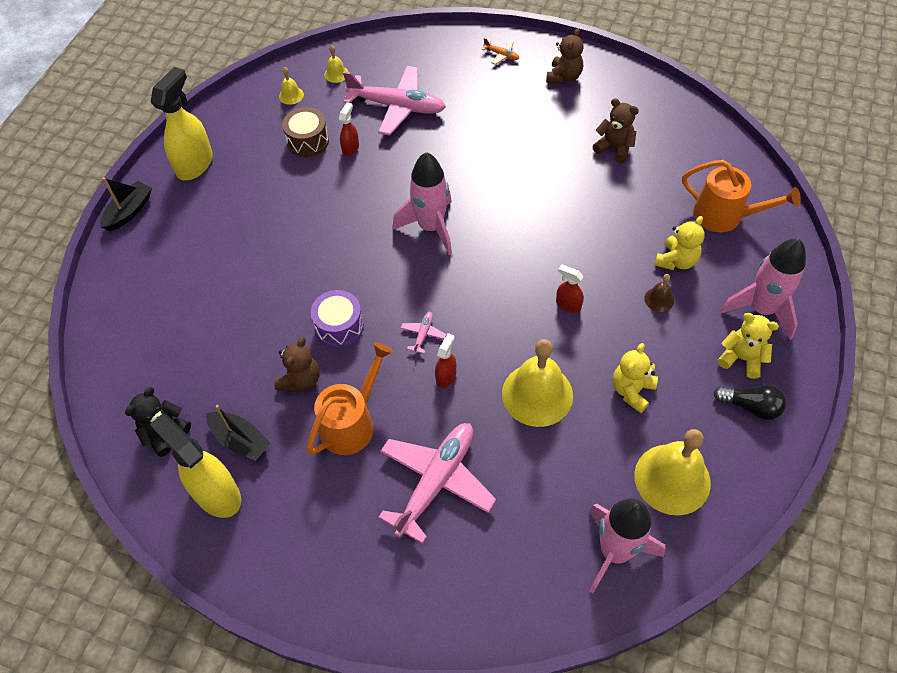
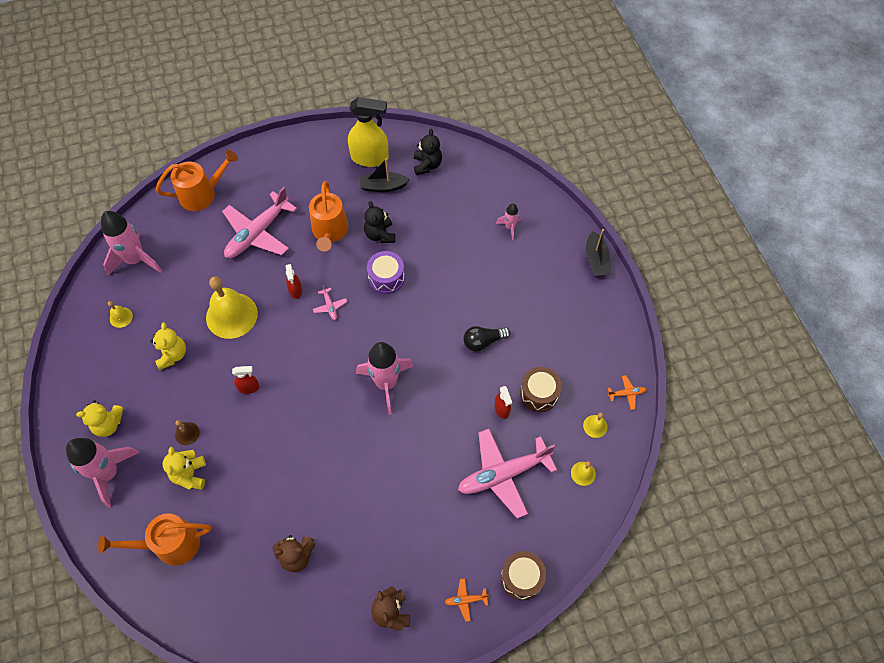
camera: 140 degrees right, 5 degrees up
yellow spray bottle [150,67,213,180] -> none
brown teddy bear [274,337,320,392] -> black teddy bear [364,201,395,243]
pink plane [378,423,496,544] -> pink plane turned 45 degrees clockwise [222,187,297,258]
yellow bell [634,429,711,516] -> yellow bell [108,301,133,328], size x0.44
black light bulb [713,385,786,420] -> black light bulb moved to [463,326,510,352]
none -> orange watering can [156,150,238,211]
none -> pink rocket [496,203,521,240]
none -> brown drum [501,551,546,600]
none -> orange plane [608,375,647,410]

